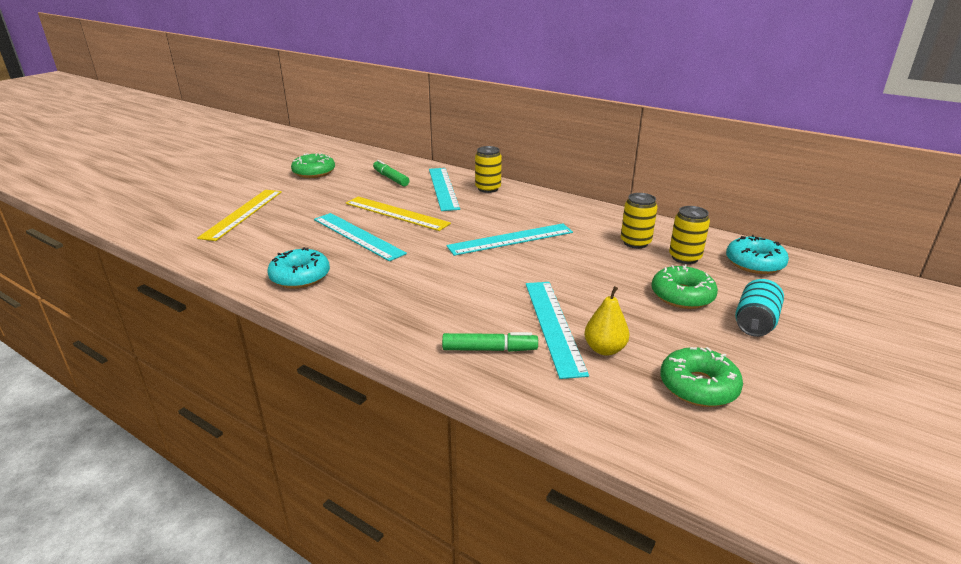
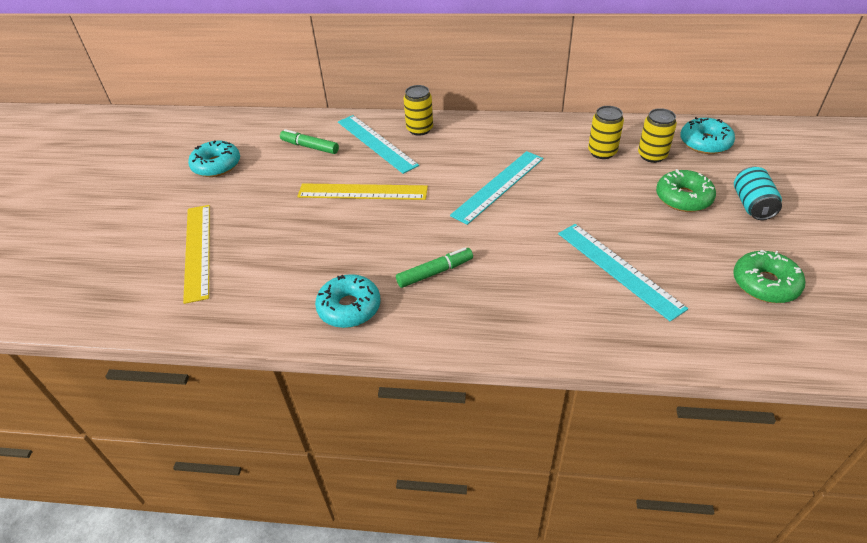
camera: 25 degrees left, 15 degrees up
green donut [291,153,335,178] -> turquoise donut [188,140,240,177]
turquoise ruler [314,213,407,261] -> none
green marker [442,332,538,352] -> green marker moved to [396,247,473,288]
yellow pear [584,286,629,356] -> none

